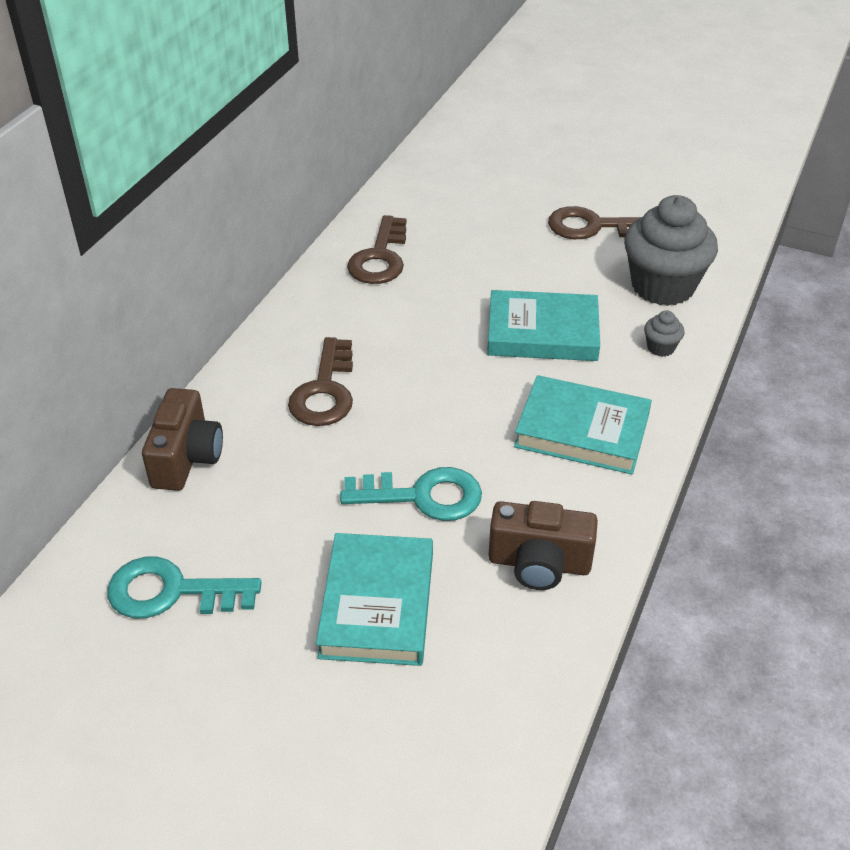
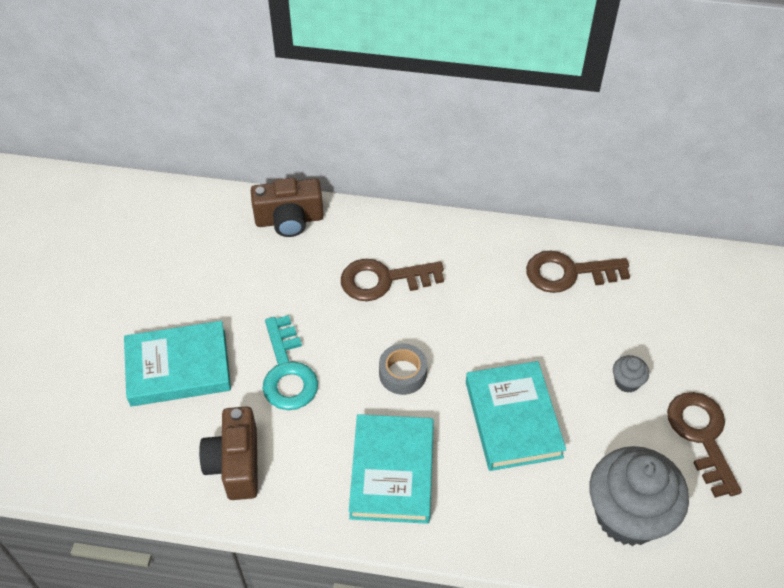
camera: 75 degrees right, 10 degrees up
turquoise key [107,557,262,618] -> none
grey cupcake [644,310,685,357] -> grey cupcake moved to [613,355,649,393]
none -> grey tape [379,344,427,395]

